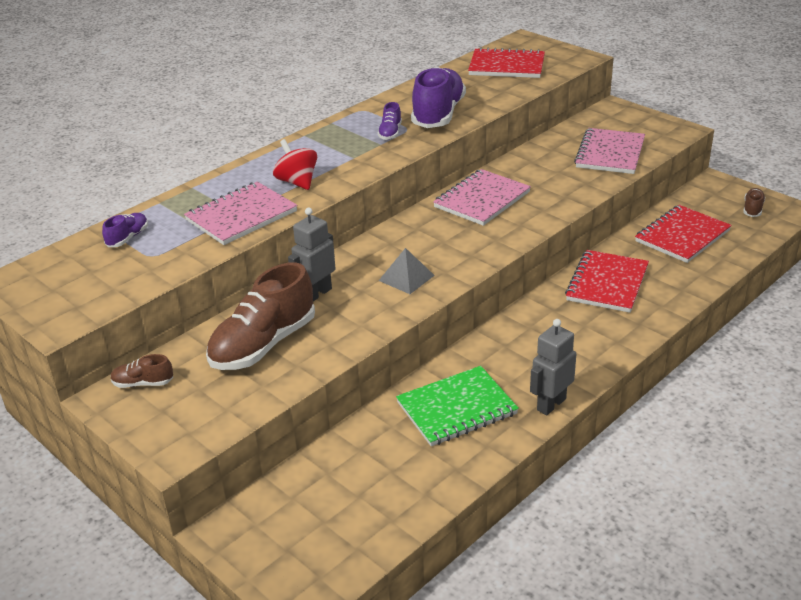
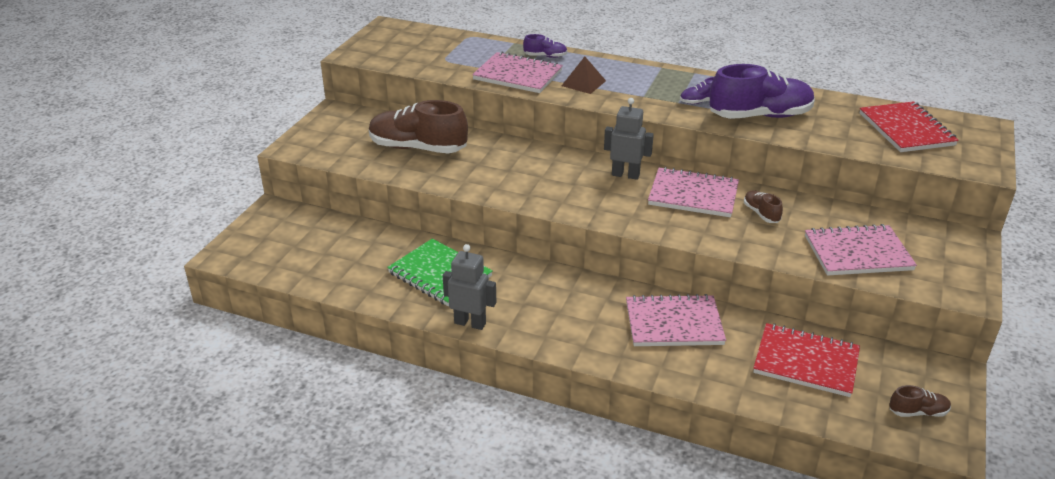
camera: 65 degrees right, 0 degrees up
purple shoe [102,213,148,247] -> purple shoe moved to [523,34,567,58]
brown shoe [110,354,173,388] -> brown shoe moved to [744,190,783,223]
red spinning top [273,139,317,190] -> brown pyramid [562,57,606,94]
grey robot [288,207,336,301] -> grey robot moved to [604,98,654,180]
grey pyramid [379,248,435,294] -> none
red notebook [565,250,649,313] -> pink notebook [626,294,726,346]

